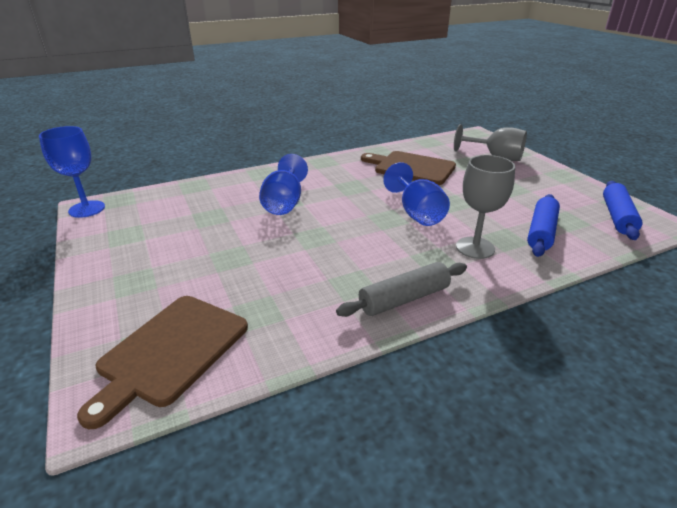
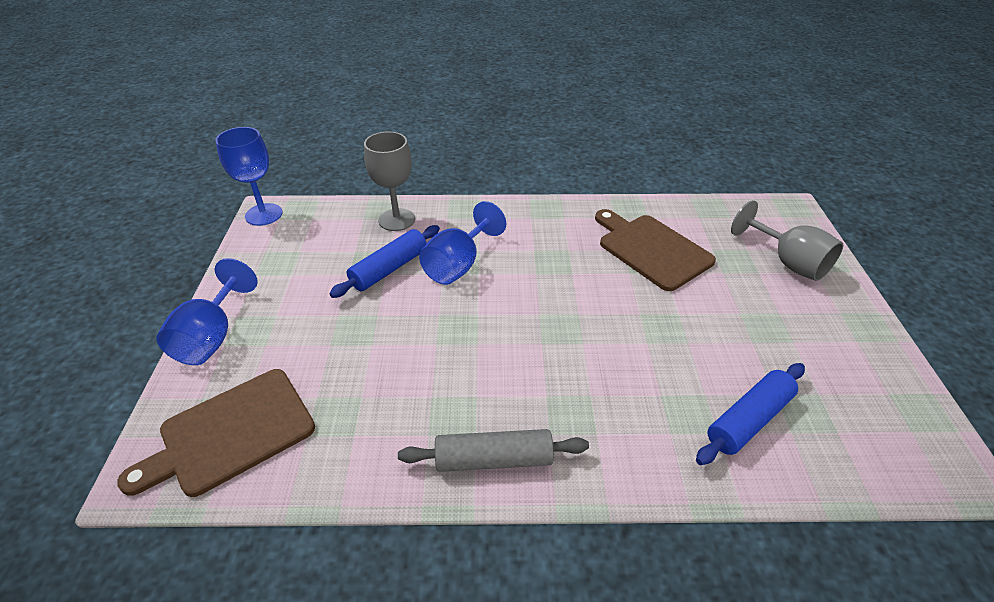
camera: 25 degrees right, 10 degrees up
blue goblet [383,162,450,226] -> blue goblet moved to [156,258,258,365]
grey goblet [456,155,515,259] -> grey goblet moved to [364,132,415,231]
blue rolling pin [603,181,643,240] -> blue rolling pin moved to [329,225,440,298]

